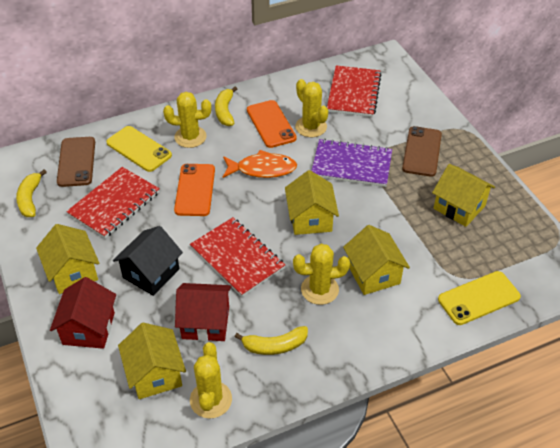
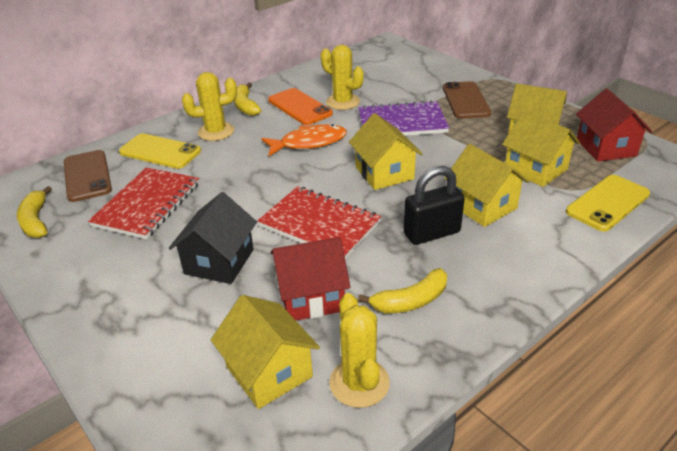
camera: 15 degrees left, 10 degrees down
yellow house [36,224,99,294] -> yellow house moved to [502,111,580,187]
red house [50,277,116,349] -> red house moved to [576,89,652,162]
orange phone [174,164,215,216] -> none
yellow cactus [293,244,350,305] -> black padlock [404,166,465,245]
red notebook [327,65,381,117] -> none

